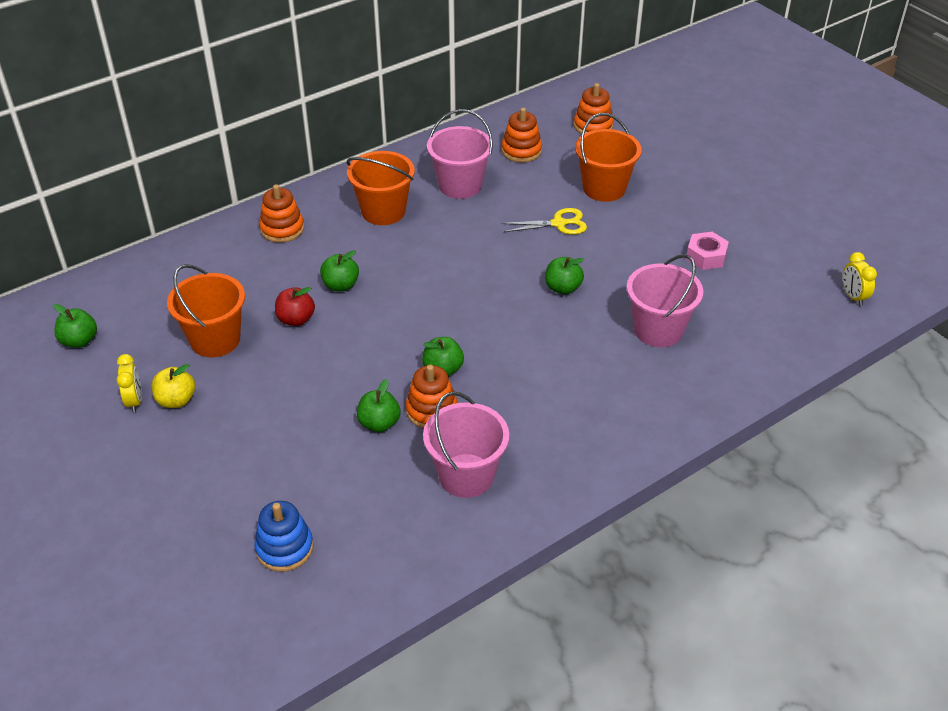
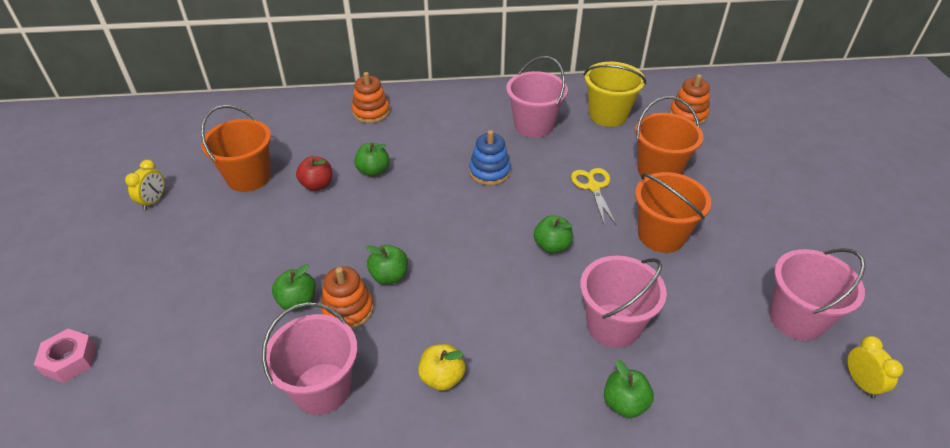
camera: 30 degrees right, 0 degrees up
green apple [54,304,97,348] -> green apple moved to [604,360,654,418]
yellow apple [152,364,195,408] -> yellow apple moved to [418,344,465,391]
blue stacking toy [254,501,313,572] -> blue stacking toy moved to [469,130,511,185]
orange bucket [347,151,415,225] -> orange bucket moved to [635,172,711,253]
yellow scissors [501,208,587,235] -> yellow scissors turned 120 degrees counterclockwise [571,168,616,226]
orange stacking toy [502,108,542,163] -> yellow bucket [584,62,646,127]
pink nut [686,232,729,270] -> pink nut moved to [34,329,97,383]
yellow clock [843,252,877,306] -> yellow clock turned 150 degrees clockwise [847,336,904,399]
none -> pink bucket [769,248,866,341]

